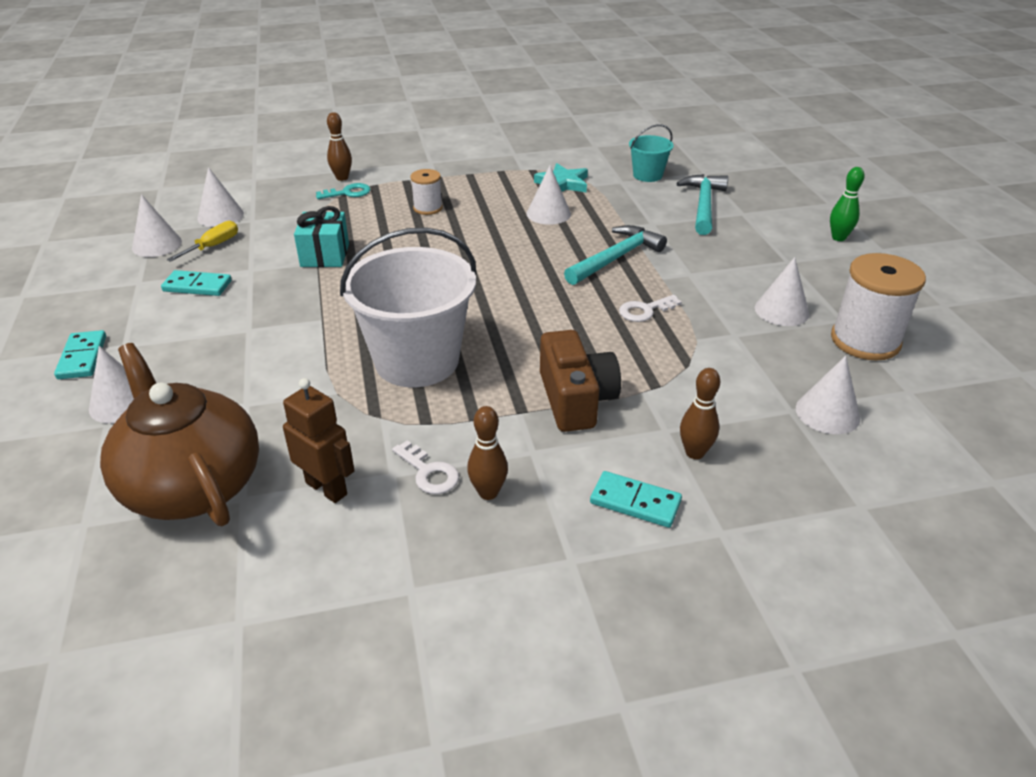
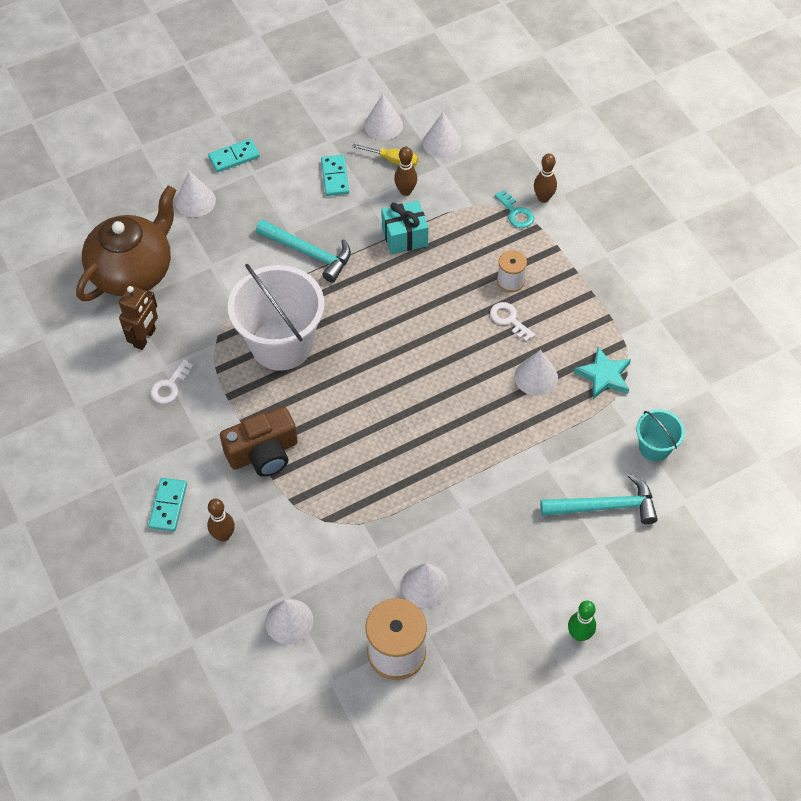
camera: 75 degrees right, 20 degrees up
brown bowling pin [467,406,508,500] -> brown bowling pin moved to [394,147,417,196]
turquoise hammer [564,225,667,285] -> turquoise hammer moved to [256,220,351,283]
white key [619,295,682,322] -> white key moved to [490,302,535,342]

